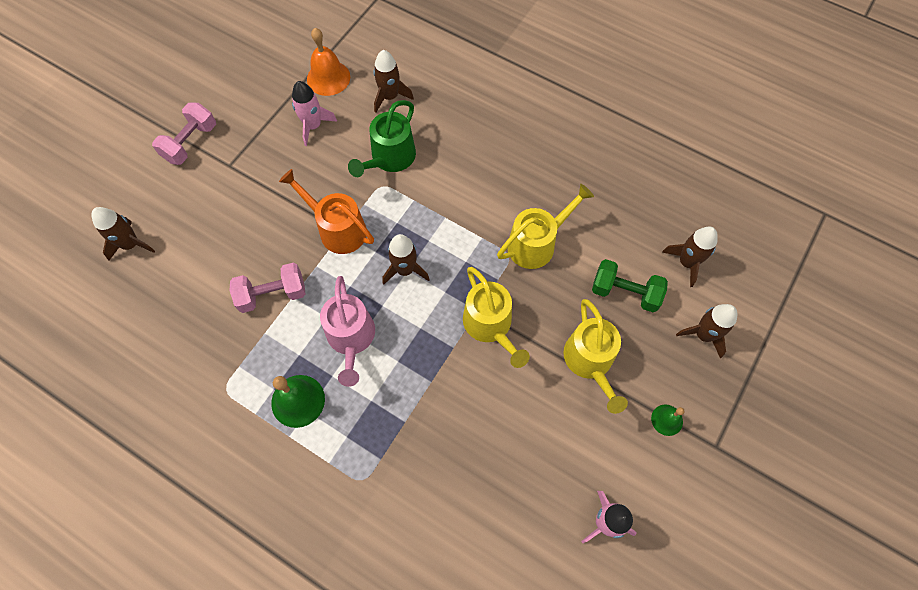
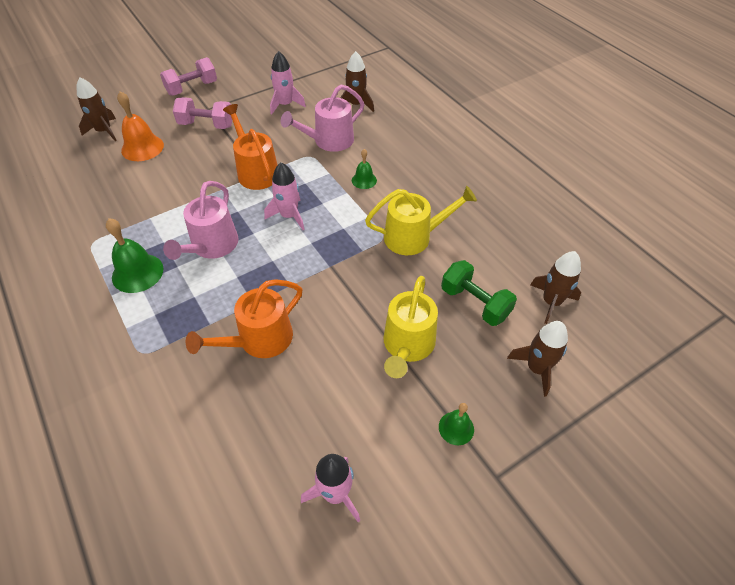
camera: 25 degrees right, 15 degrees down
pink dumbbell [230,263,305,313] -> pink dumbbell moved to [173,97,232,129]
orange bell [307,28,350,96] -> orange bell moved to [117,91,164,161]
green watering can [348,100,416,177] -> pink watering can [281,85,364,152]
brown rocket [382,234,430,285] -> pink rocket [264,162,305,230]
yellow watering can [463,267,530,368] -> none
none -> orange watering can [186,279,302,358]
none -> green bell [352,149,377,189]

